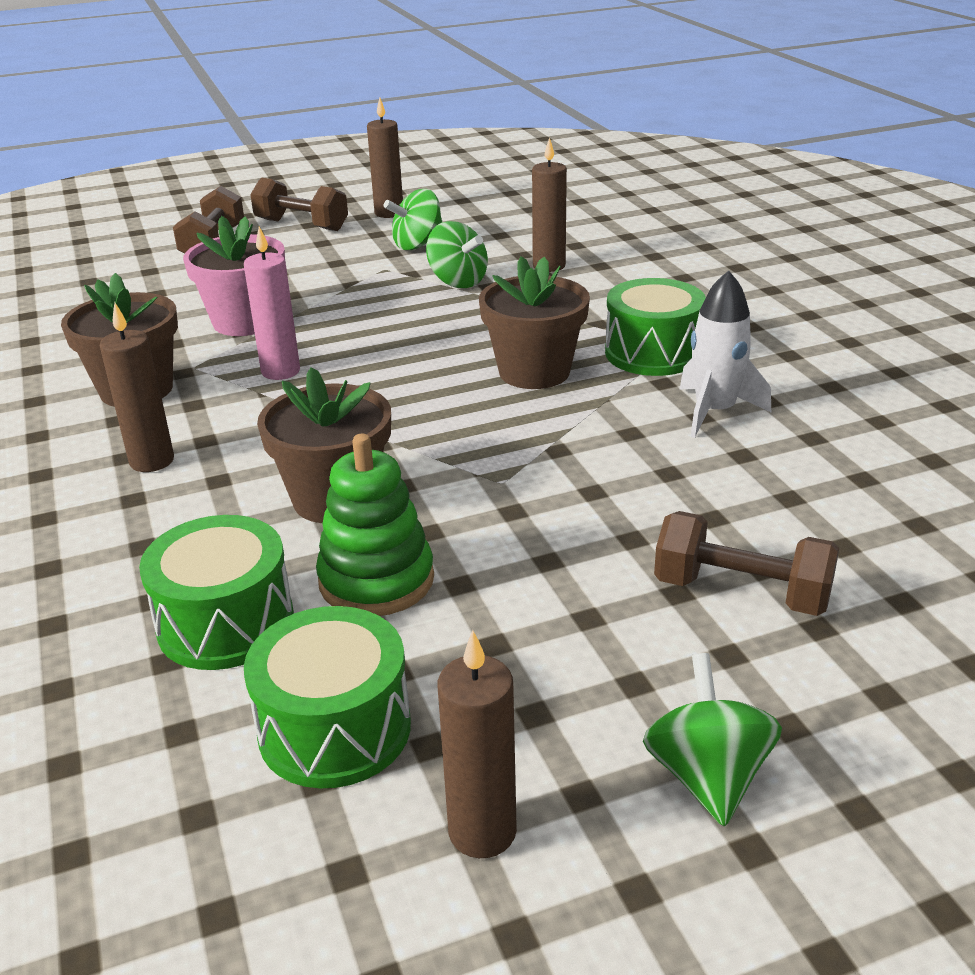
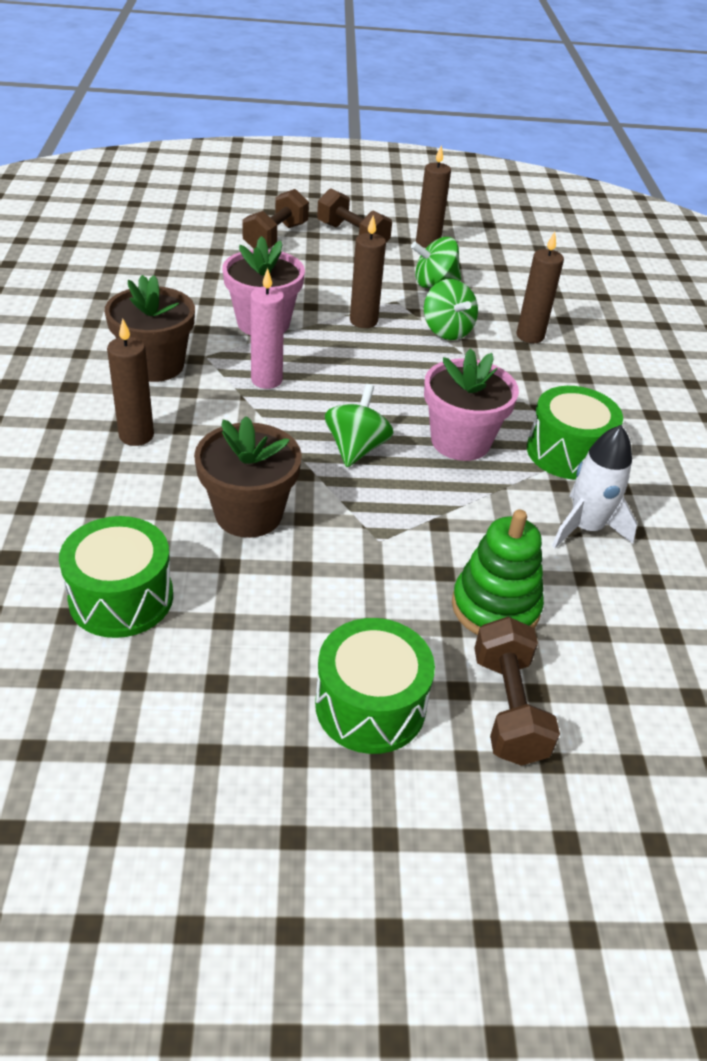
camera: 15 degrees right, 10 degrees up
green drum [244,606,411,788] -> green drum moved to [315,618,435,754]
green stacking toy [316,434,434,616] -> green stacking toy moved to [452,509,544,635]
brown candle [438,630,517,858] -> brown candle moved to [350,215,386,328]
brown flower pot [479,256,590,389] -> pink flower pot [424,348,519,461]
green spinning top [643,653,782,827] -> green spinning top moved to [325,384,394,467]
brown dumbbell [654,511,839,616] -> brown dumbbell turned 45 degrees clockwise [474,617,560,766]

